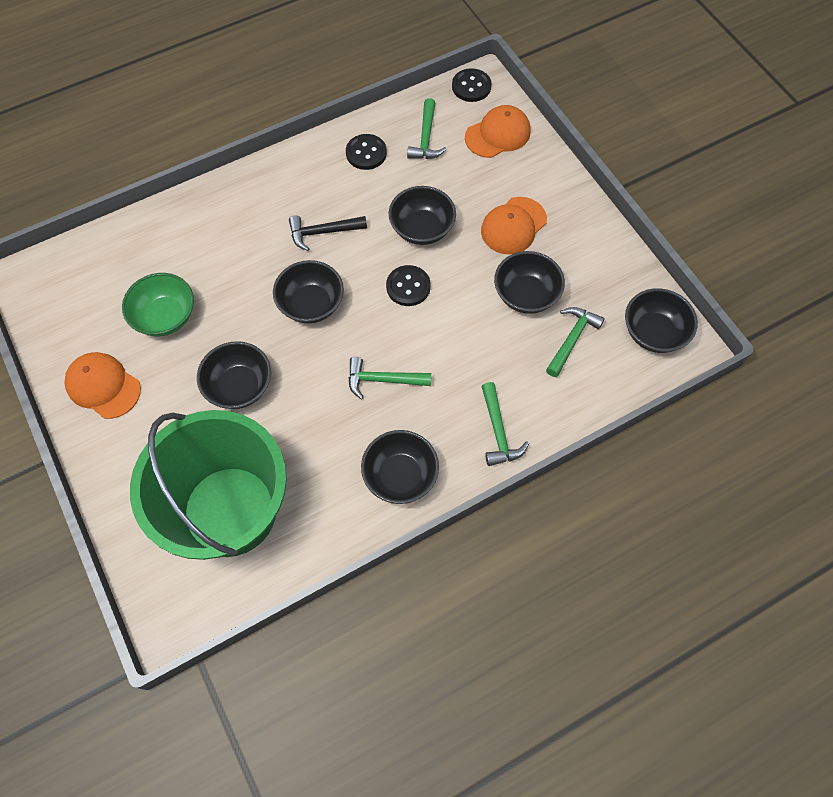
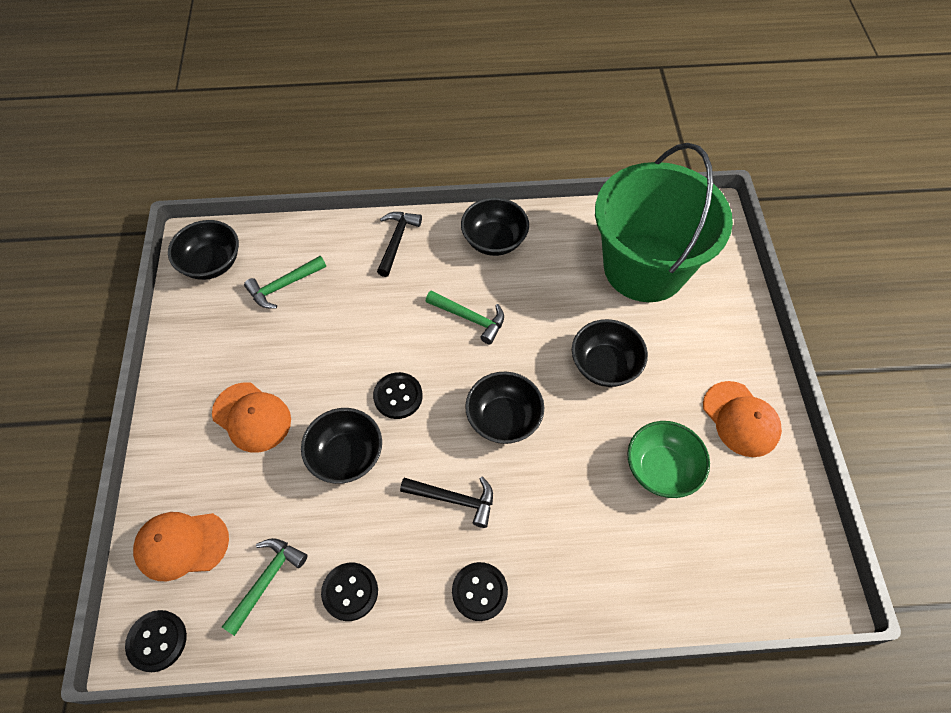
camera: 155 degrees left, 5 degrees down
orange cap [481,197,547,255] -> orange cap turned 60 degrees clockwise [212,382,291,453]
green hammer [481,382,529,466] -> black hammer [377,212,422,277]
black bowl [494,251,565,314] -> none
none -> black button [452,562,508,621]

